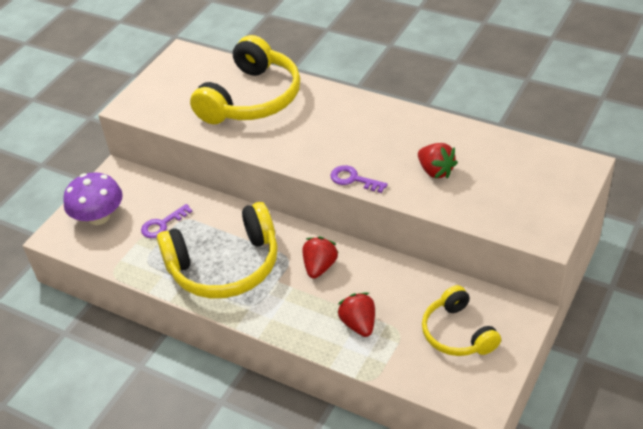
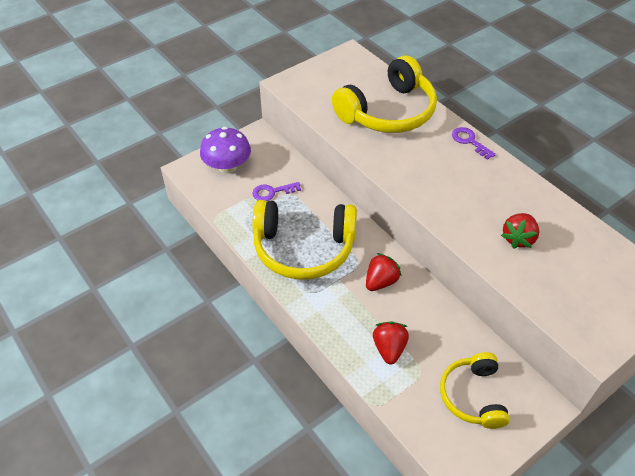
camera: 20 degrees right, 5 degrees up
purple key [330,165,388,193] -> purple key moved to [452,127,496,160]
red strawberry [418,143,458,178] -> red strawberry turned 45 degrees clockwise [501,213,539,249]

